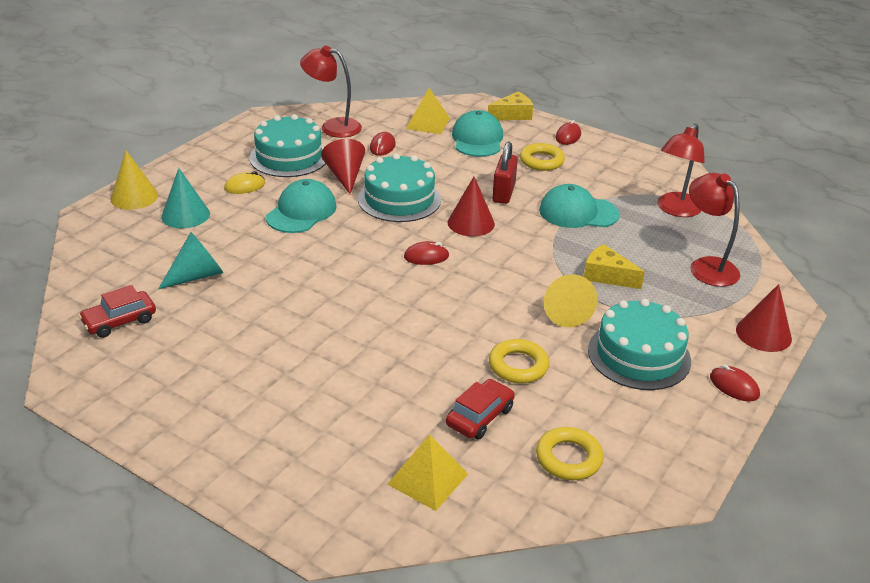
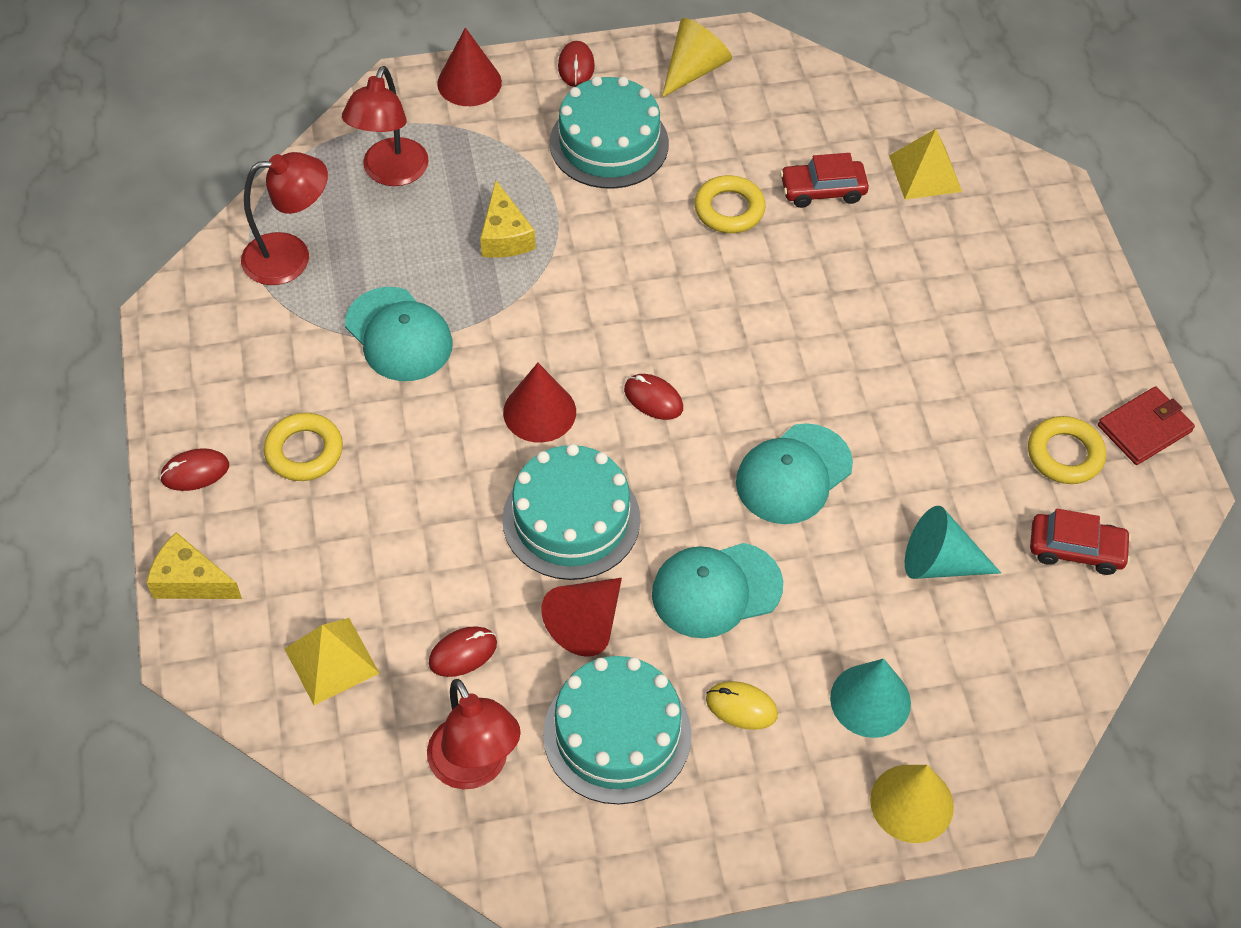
camera: 135 degrees left, 20 degrees up
turquoise cap [452,110,503,157] -> turquoise cap moved to [736,423,853,524]
red padlock [492,141,518,204] -> none
yellow ring [536,427,603,480] -> yellow ring moved to [1028,416,1106,484]
yellow cone [544,274,598,327] -> yellow cone moved to [662,18,732,97]
none -> red wallet [1098,386,1195,465]

